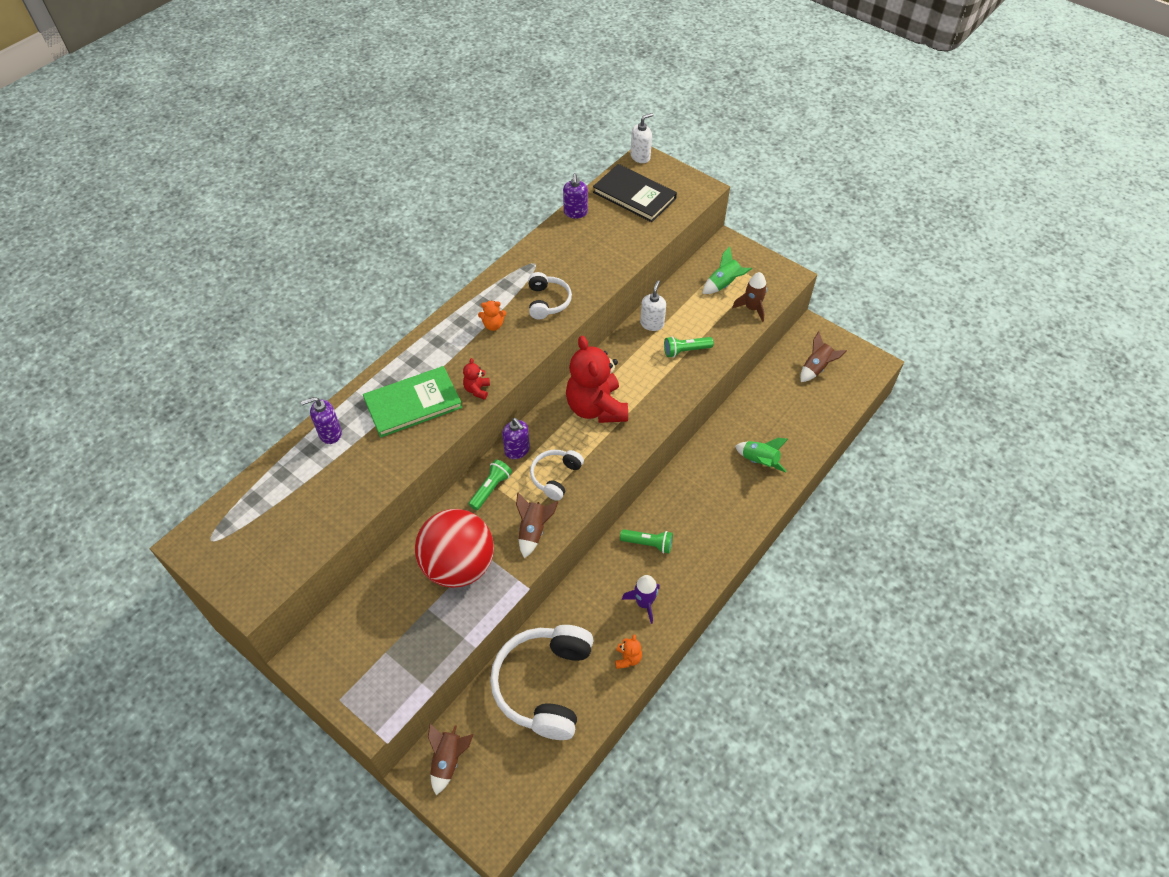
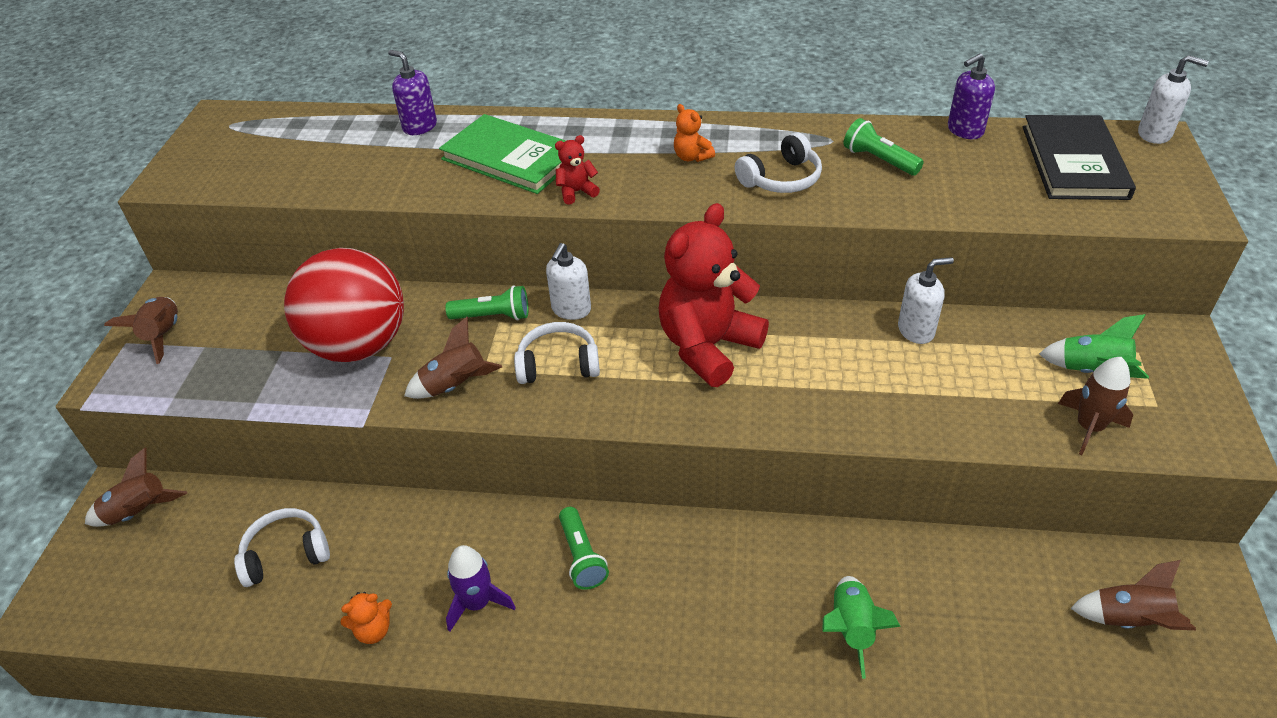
camera: 60 degrees right, 10 degrees down
white headphones [490,625,594,740] -> white headphones [234,508,330,587], size x0.52
purple soap dispenser [502,418,530,459] -> white soap dispenser [546,243,591,320]
green flashlight [664,336,714,358] -> green flashlight moved to [844,118,924,175]
none -> brown rocket [104,297,178,364]

